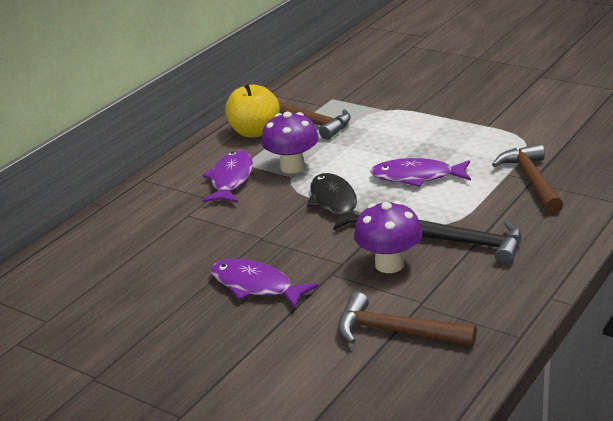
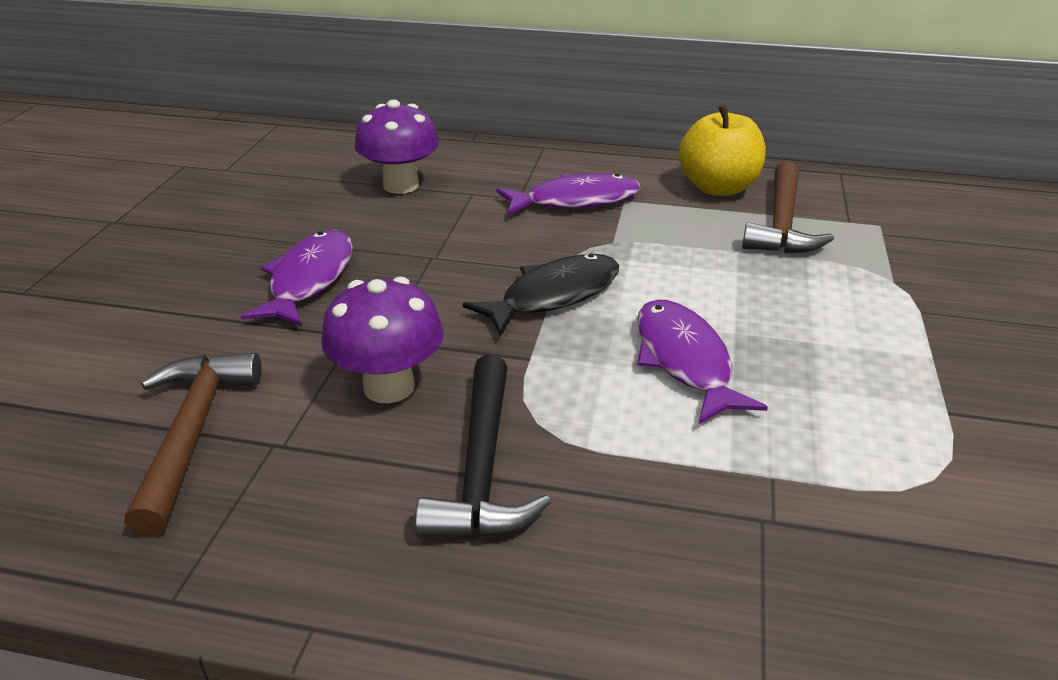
camera: 65 degrees right, 5 degrees up
purple mushroom [261,112,319,174] -> purple mushroom moved to [355,99,439,194]
brown hammer [492,144,563,214] -> none

